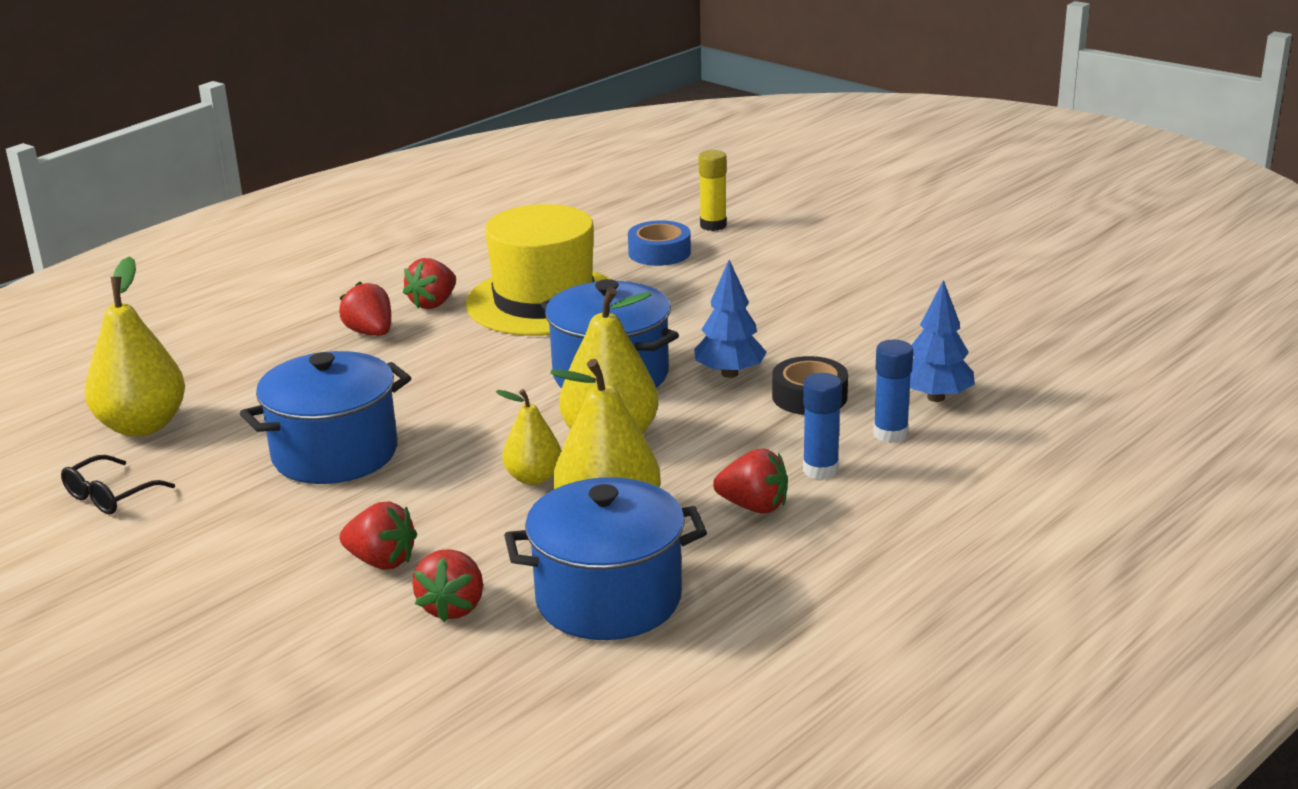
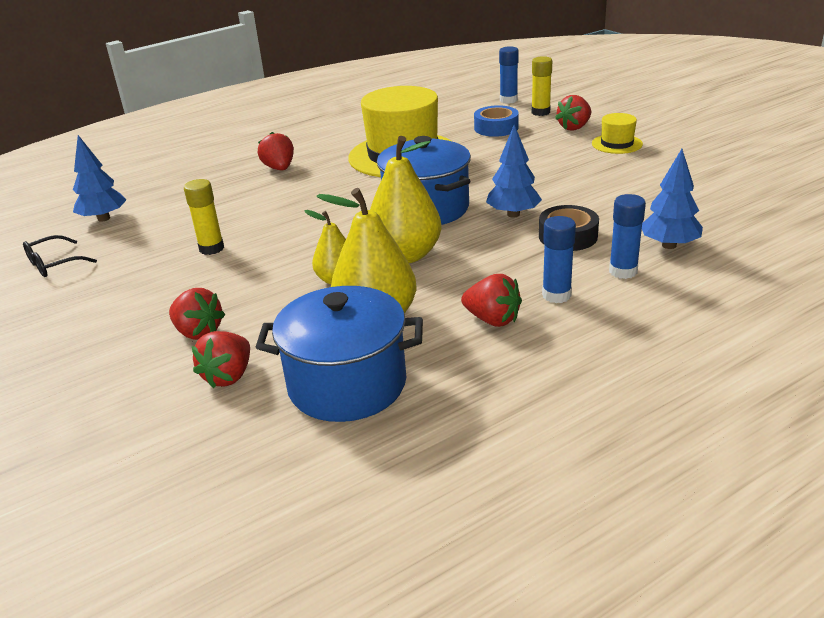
camera: 15 degrees right, 5 degrees up
yellow pear [85,256,185,437] -> blue tree [73,135,127,222]
blue pot [240,351,411,484] -> yellow glue stick [184,179,224,255]
red strawberry [403,258,456,309] -> red strawberry moved to [555,95,591,131]
none -> blue glue stick [499,46,519,104]
none -> yellow hat [592,113,643,154]

